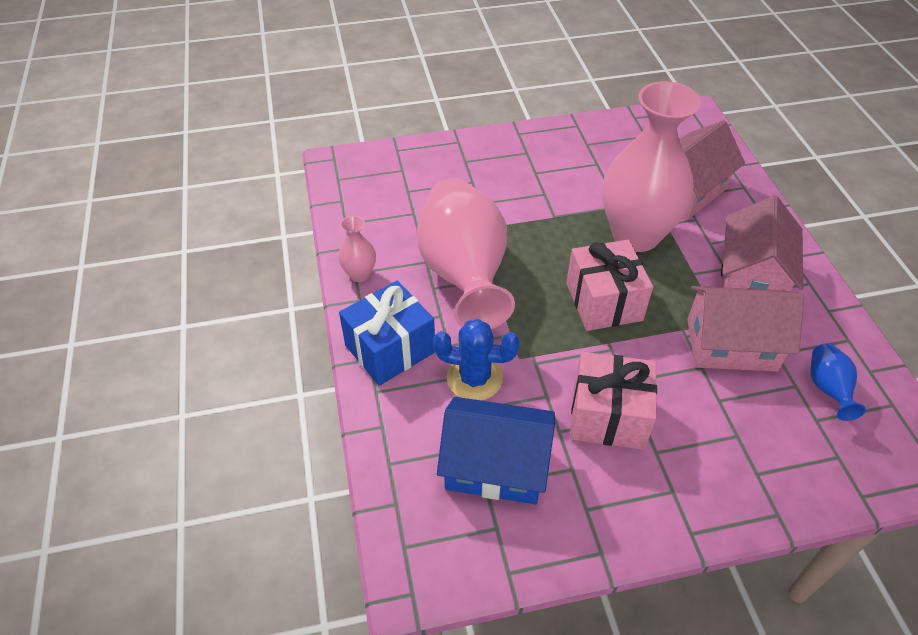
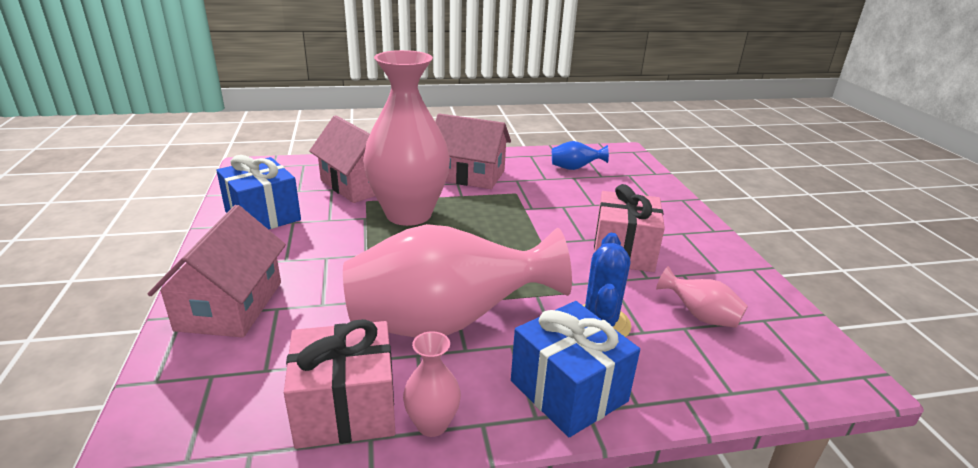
camera: 90 degrees left, 20 degrees down
blue house [437,397,555,504] -> pink vase [656,266,748,328]
pink gift [566,240,653,331] -> pink gift moved to [284,319,396,449]
pink house [687,286,804,372] -> pink house moved to [148,205,286,338]
none -> blue gift [216,155,301,229]

